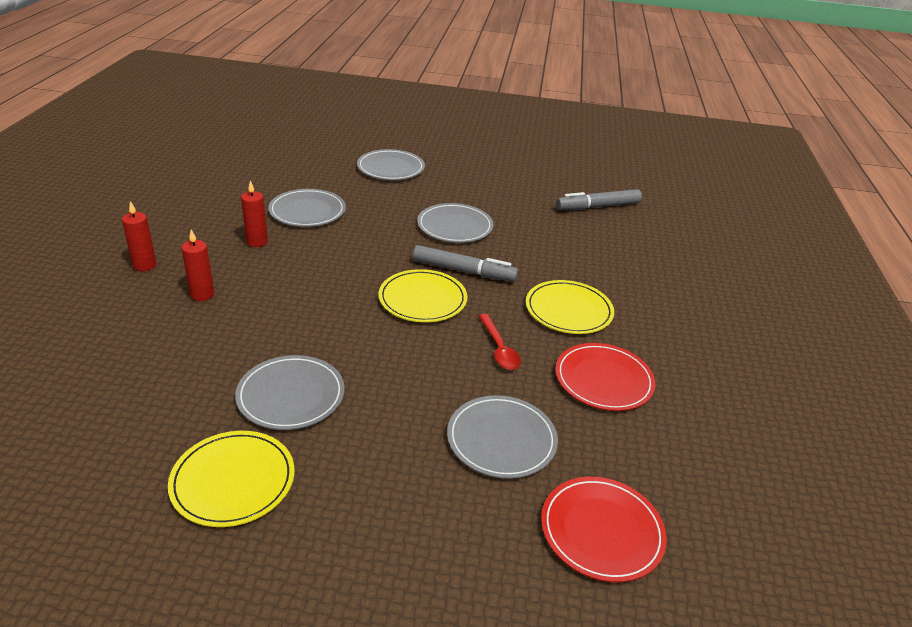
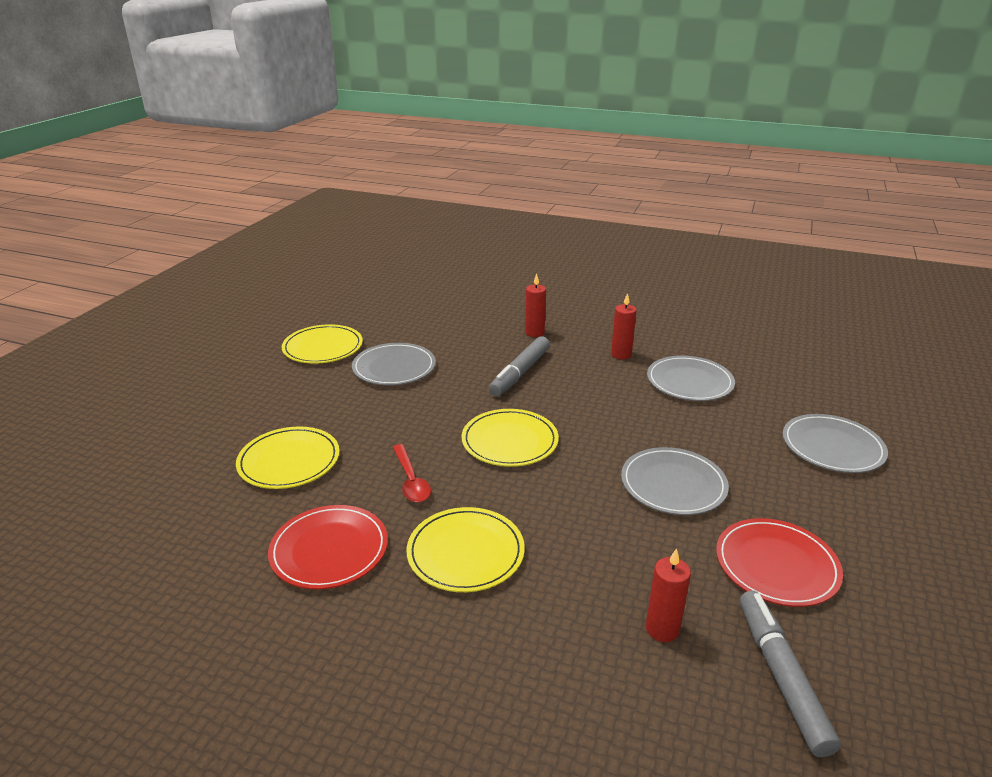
camera: 105 degrees right, 5 degrees down
red candle [122,201,156,271] -> red candle moved to [646,548,691,642]
grey marker [413,245,518,282] -> grey marker moved to [489,336,550,396]
grey plate [447,395,558,479] -> yellow plate [236,427,340,489]
red spoon [479,314,521,370] -> red spoon turned 105 degrees counterclockwise [393,444,431,503]
red plate [541,477,667,582] -> red plate moved to [716,518,843,607]

